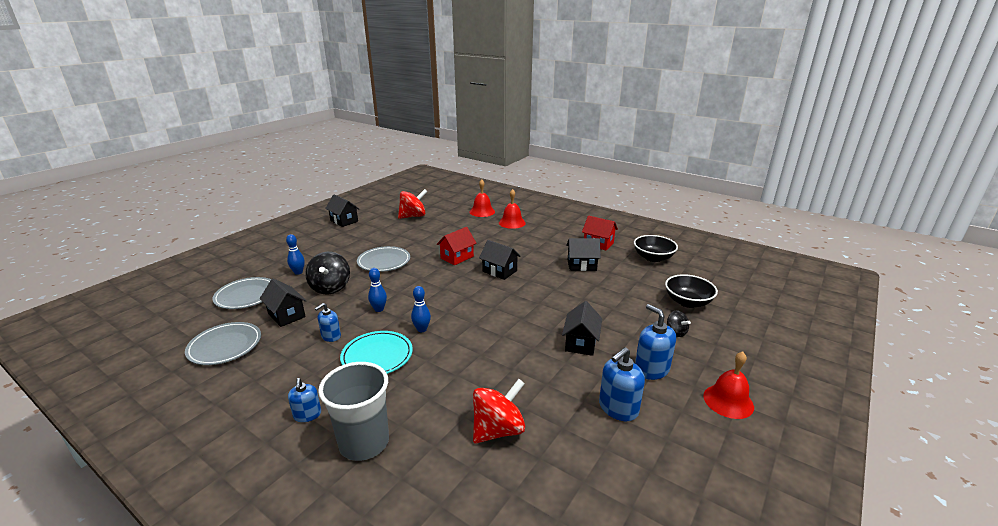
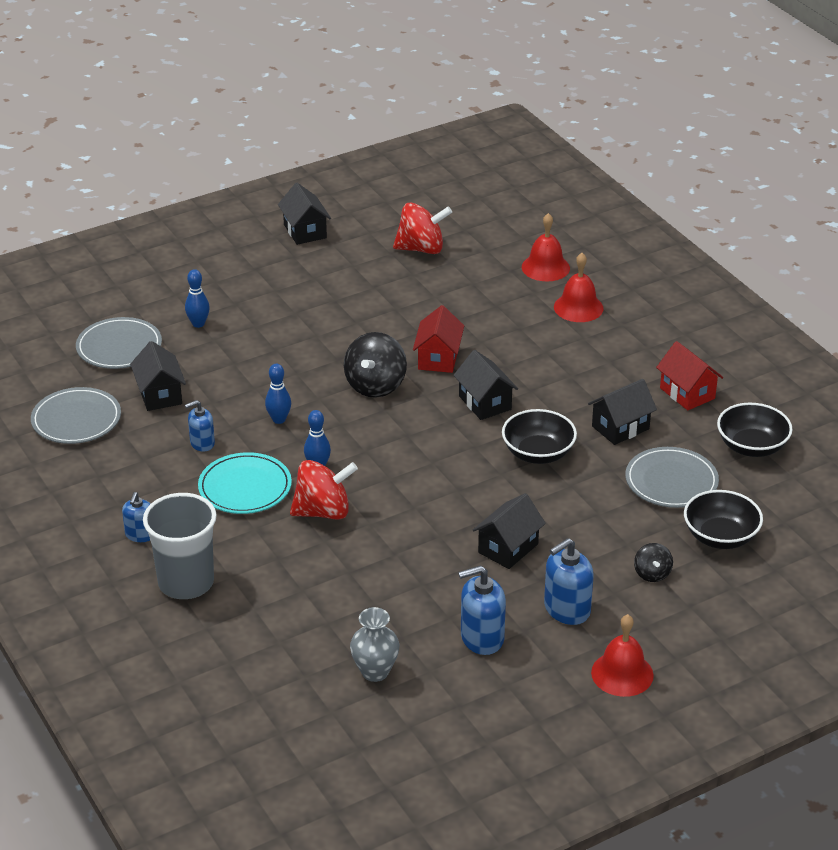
camera: 25 degrees right, 10 degrees up
black spinning top [305,252,350,294] -> black spinning top moved to [344,332,407,398]
grey plate [357,246,410,272] -> grey plate moved to [625,447,719,508]
red house [437,227,477,265] -> red house turned 60 degrees counterclockwise [413,305,464,373]
red spinning top [473,379,525,444] -> red spinning top moved to [290,460,358,520]
black house [566,238,601,271] -> black house turned 60 degrees counterclockwise [588,379,657,445]
blue soap dispenser [635,304,676,380] -> blue soap dispenser turned 120 degrees counterclockwise [544,538,594,625]
none -> grey vase [350,607,399,682]
none -> black bowl [502,409,577,464]

